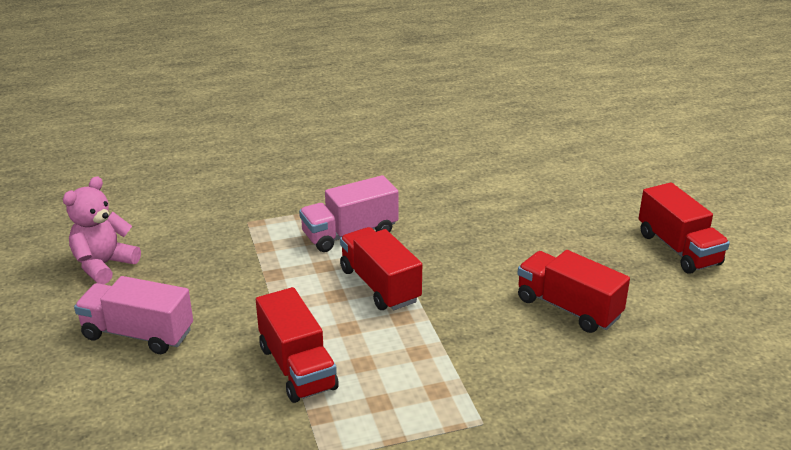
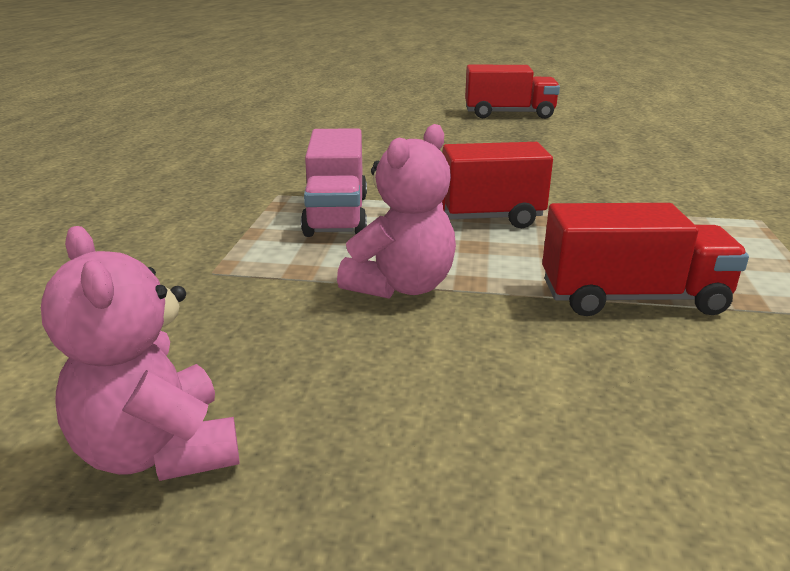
camera: 65 degrees left, 5 degrees down
pink truck [74,276,193,354] -> none
red truck [517,250,630,333] -> none
none -> pink teddy bear [337,124,456,299]

